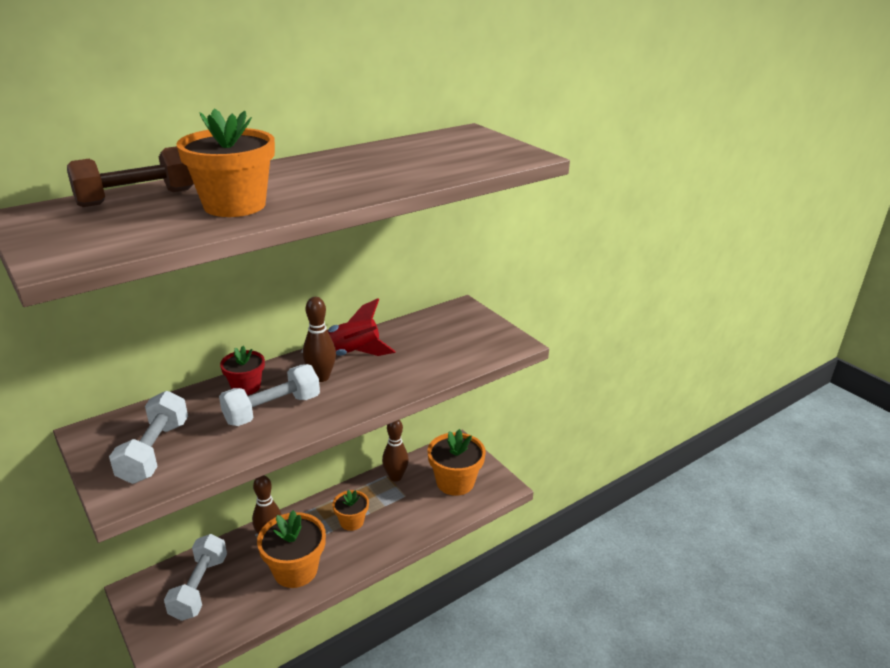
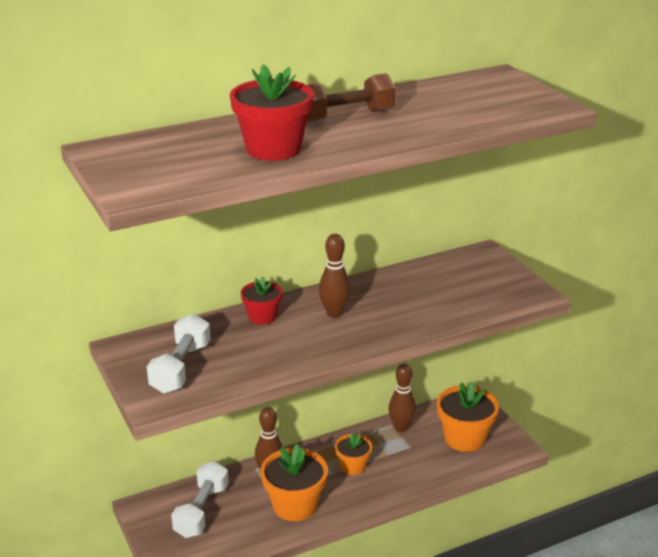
camera: 10 degrees right, 0 degrees up
brown dumbbell [67,146,194,207] -> brown dumbbell moved to [306,73,396,123]
orange flower pot [176,109,275,217] -> red flower pot [230,64,314,161]
white dumbbell [219,364,320,426] -> none
red rocket [301,298,395,356] -> none

